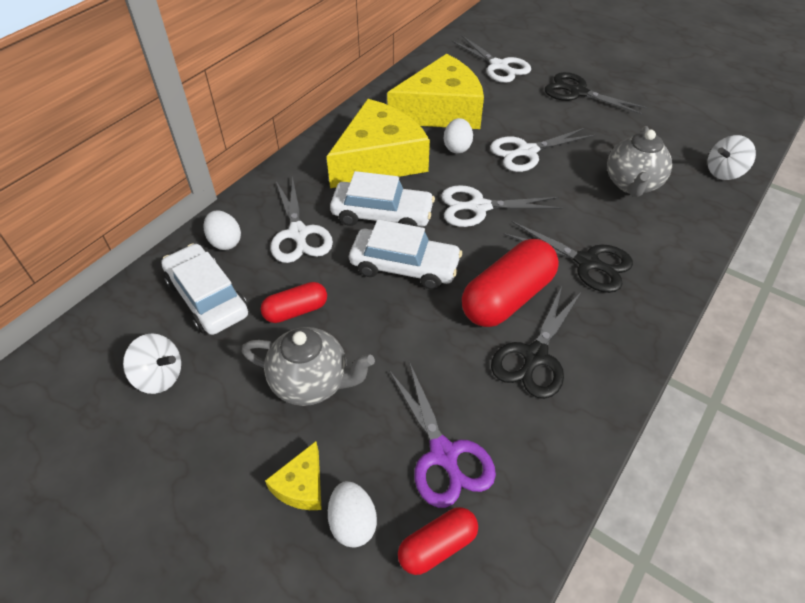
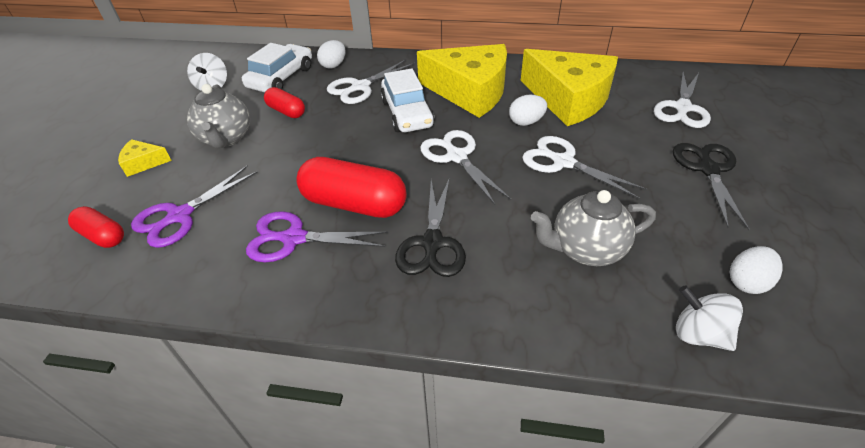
camera: 65 degrees right, 5 degrees down
white egg [328,481,377,548] -> white egg moved to [730,246,783,294]
white car [349,219,462,290] -> none
black scissors [491,286,581,399] -> purple scissors [246,211,388,262]

